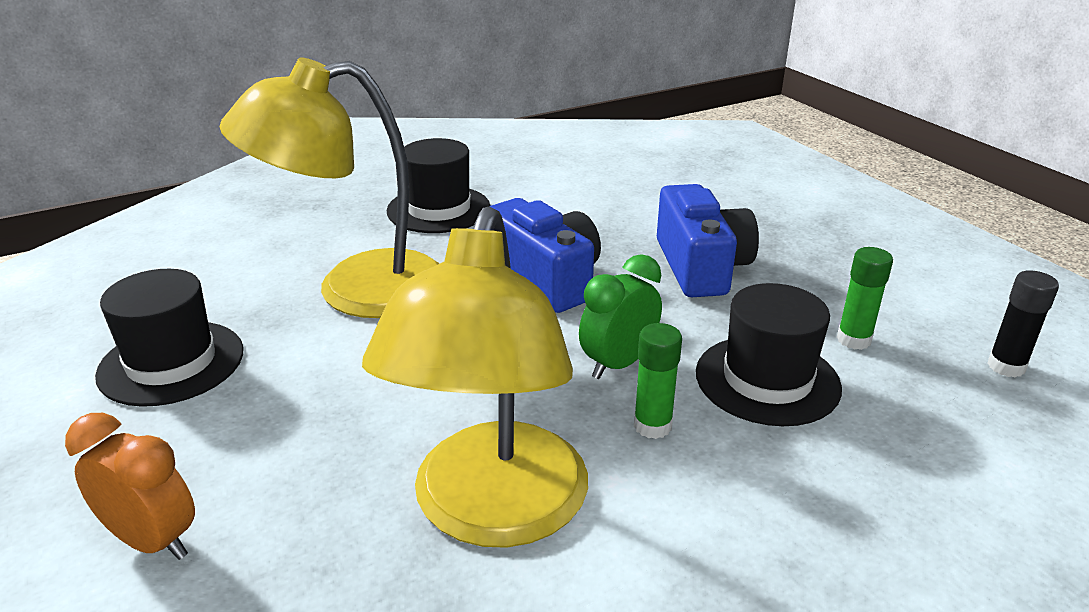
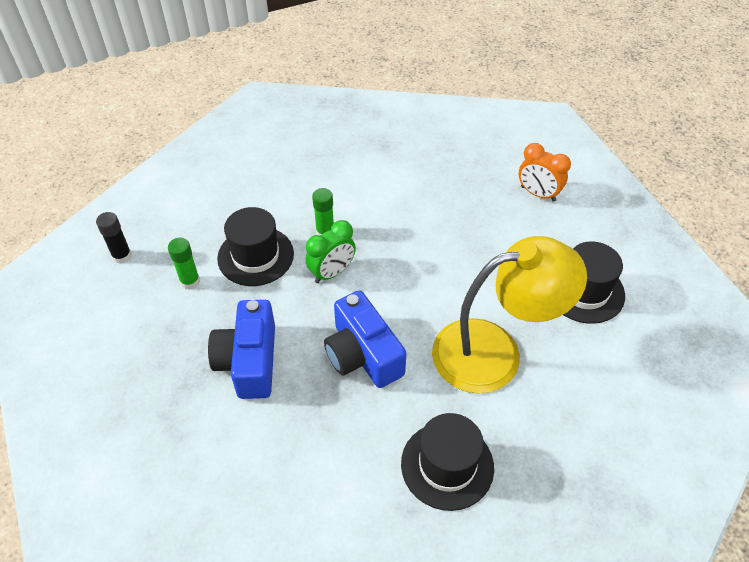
camera: 175 degrees left, 20 degrees up
yellow lamp [362,207,588,548] -> none

